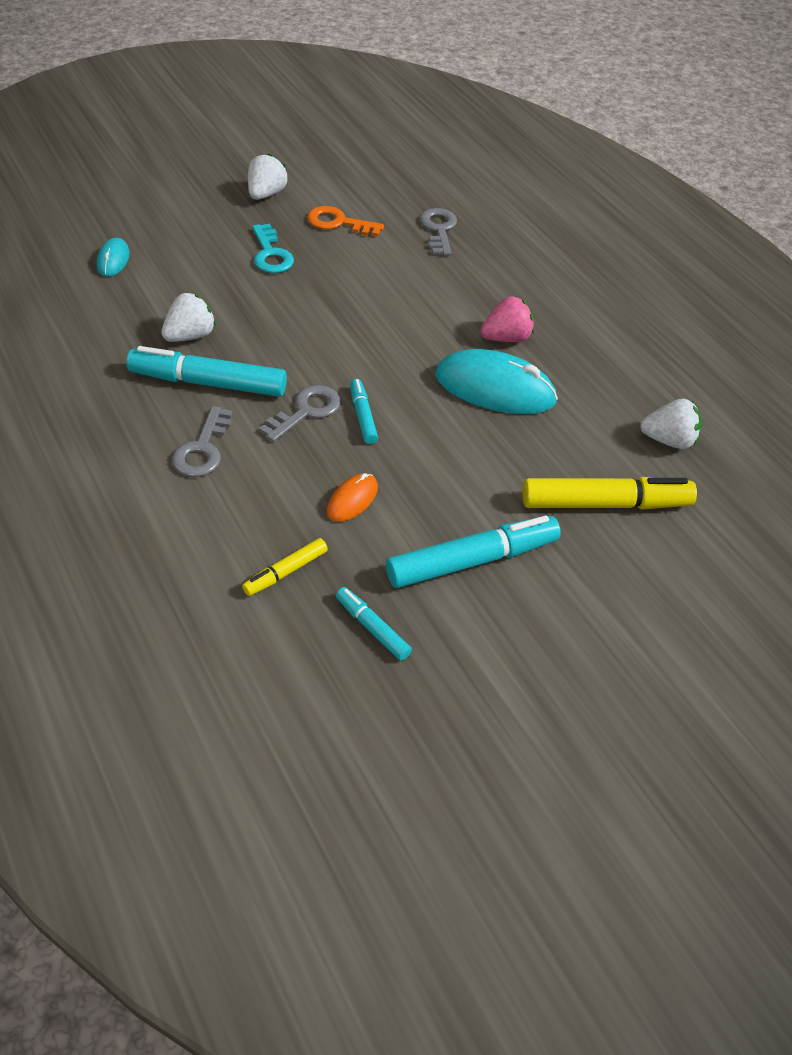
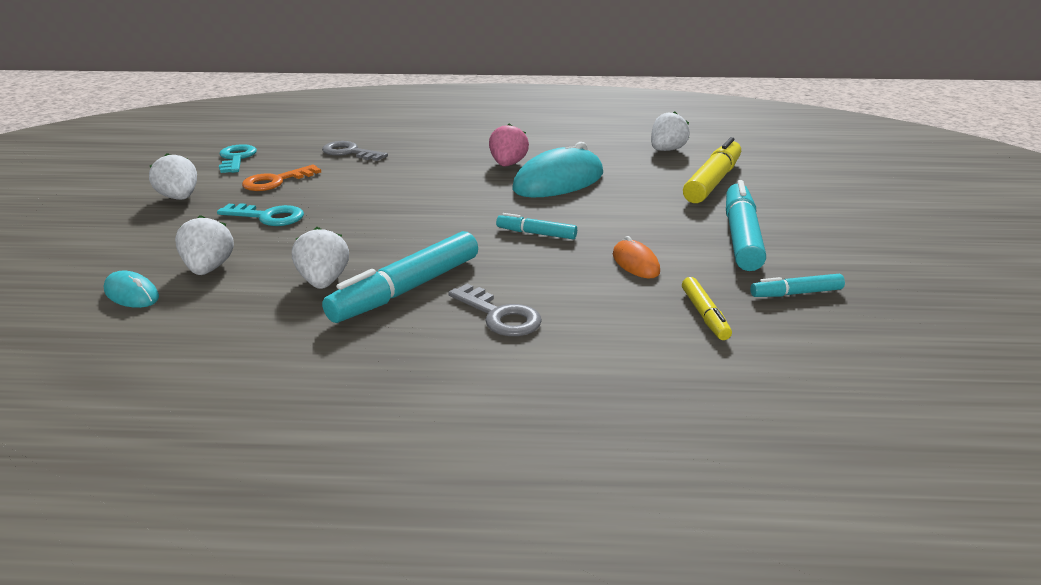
camera: 55 degrees left, 20 degrees down
grey key [259,385,341,442] -> none
none -> white strawberry [175,215,234,275]
none -> turquoise key [219,144,257,173]

